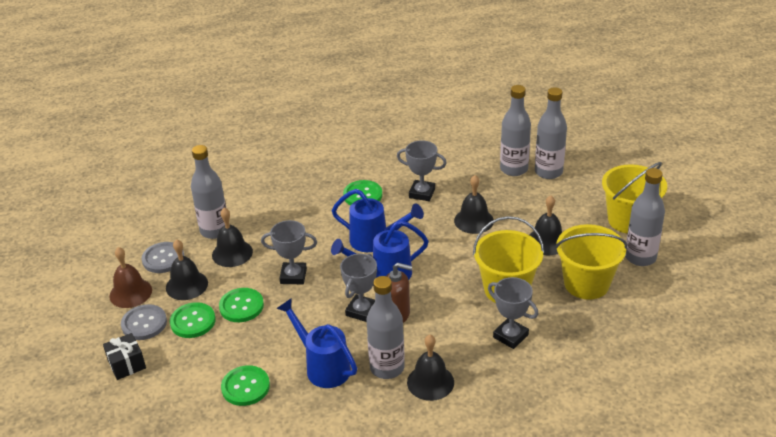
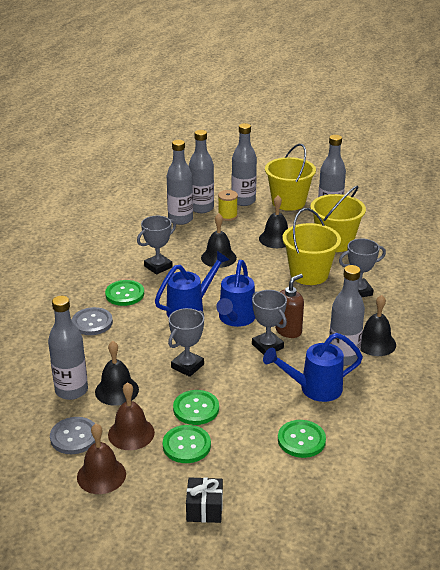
camera: 60 degrees left, 5 degrees down
grey button [121,304,167,340] -> grey button moved to [72,307,113,335]
black bell [166,239,208,300] -> brown bell [108,382,155,450]
none -> yellow spool [218,190,238,221]
none -> grey bottle [232,123,257,206]

